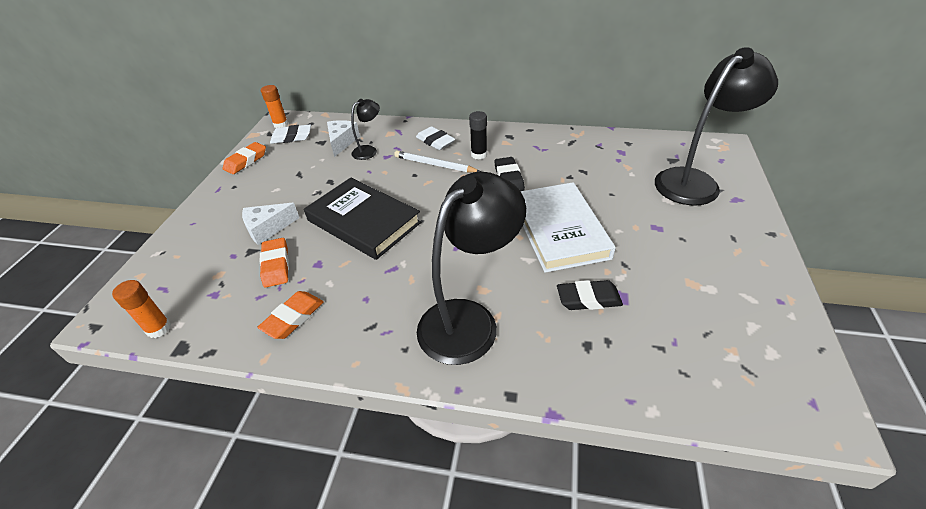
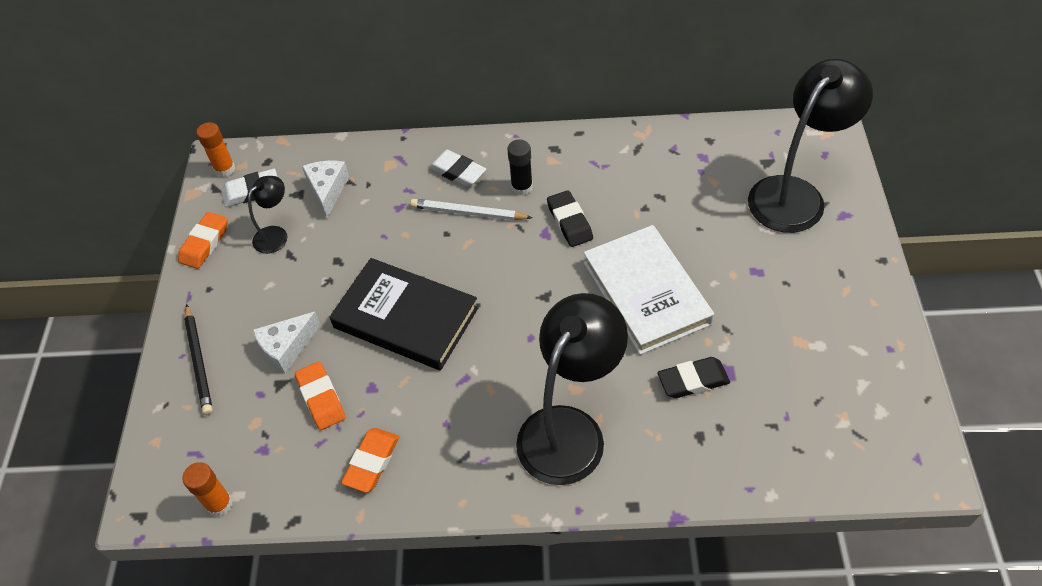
camera: 10 degrees left, 10 degrees up
black lamp [351,99,380,160] -> black lamp moved to [248,176,287,254]
none -> black pencil [184,304,213,415]

